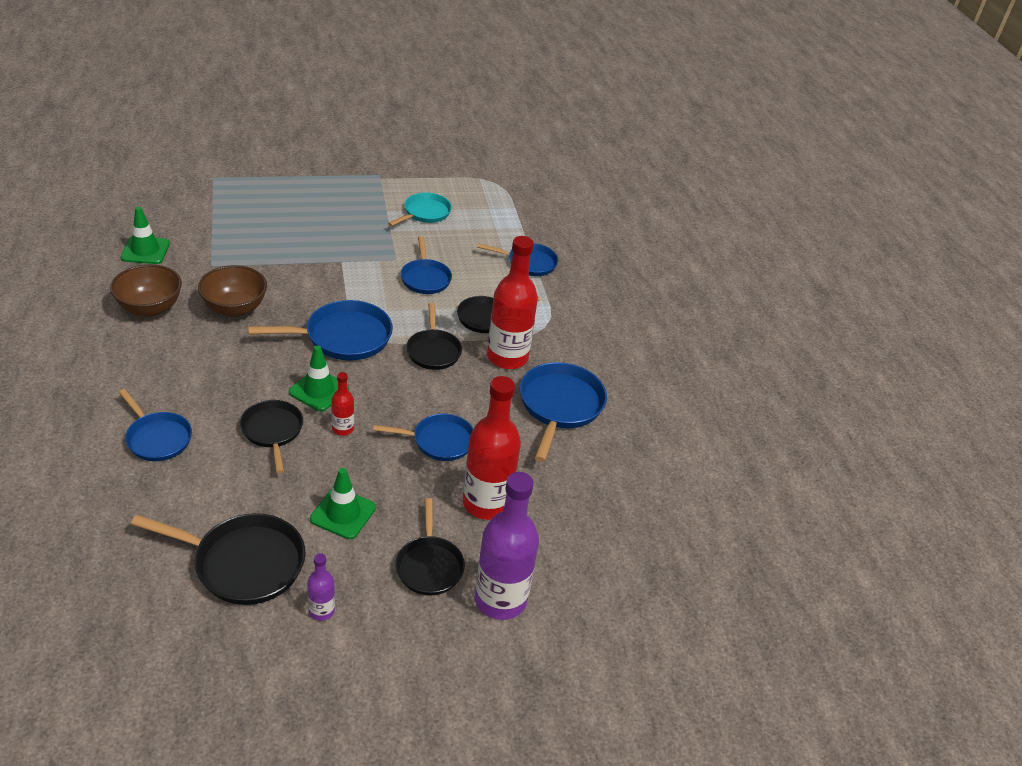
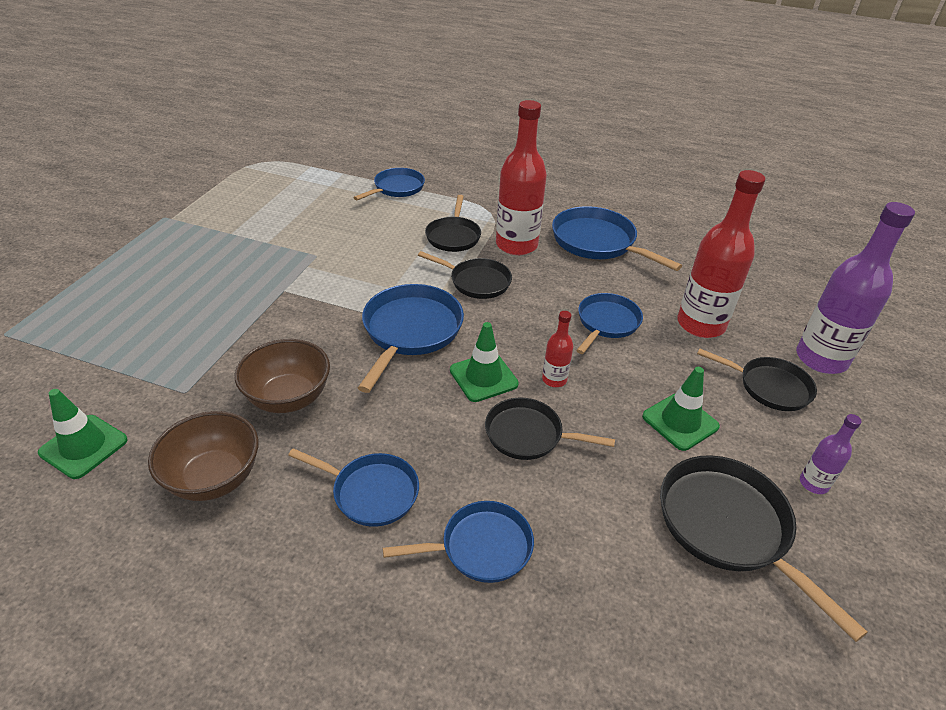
camera: 55 degrees left, 0 degrees up
black pan [131,513,306,605] -> black pan turned 75 degrees counterclockwise [660,455,868,642]
turquoise pan [388,193,452,226] -> none
blue pan [401,236,452,294] -> blue pan moved to [288,448,419,527]

